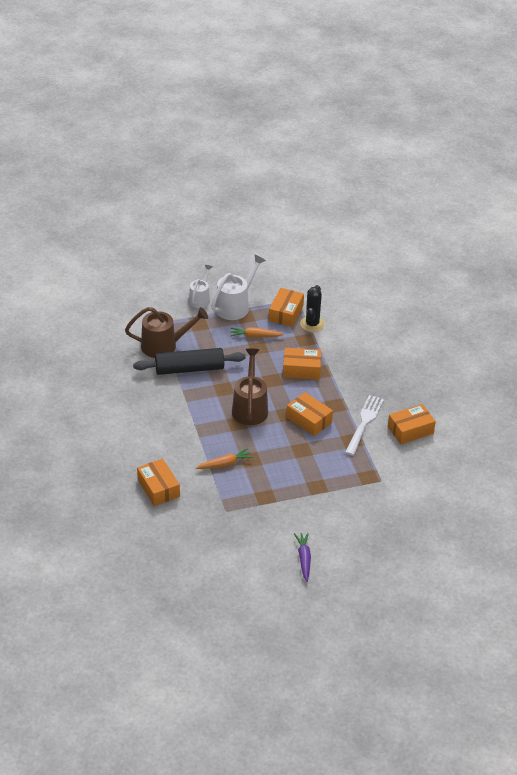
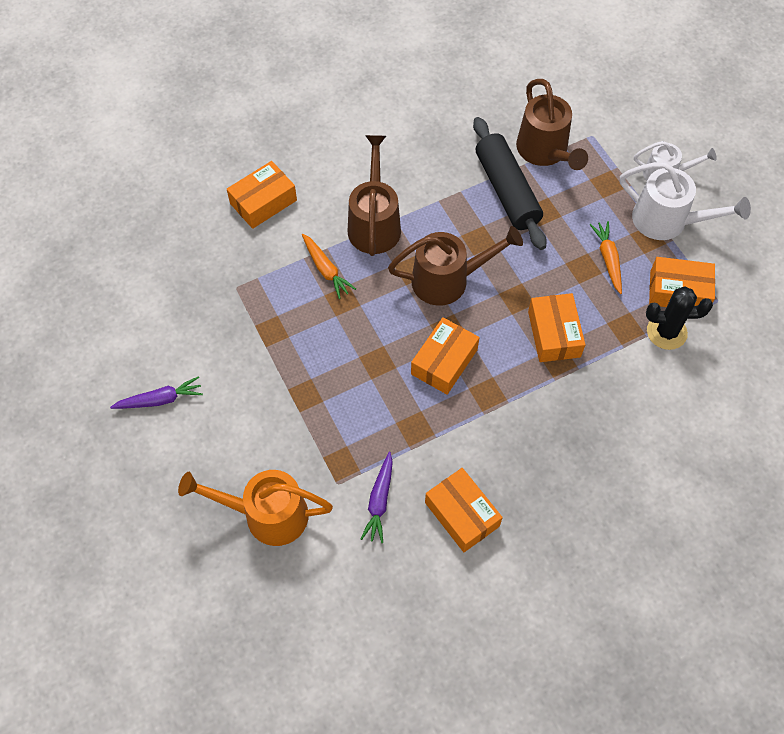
camera: 80 degrees right, 20 degrees up
white fork [345,395,384,456] -> none
none -> orange watering can [178,470,333,546]
none -> brown watering can [348,135,401,256]
none -> purple carrot [360,452,393,543]

